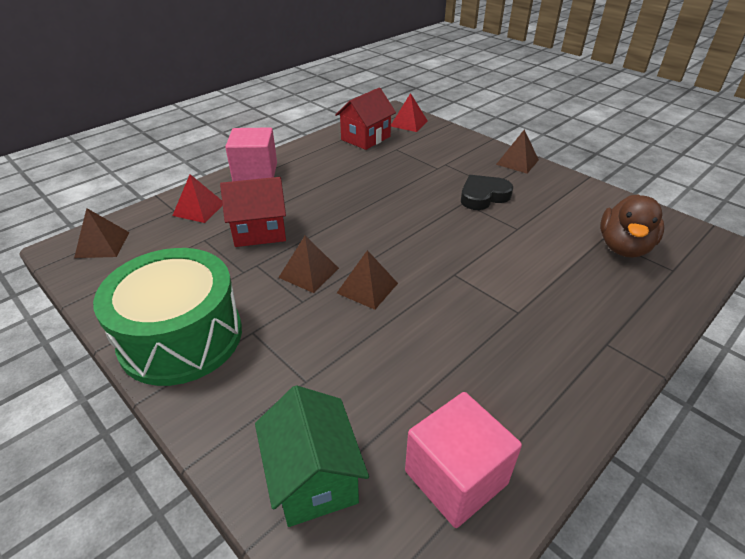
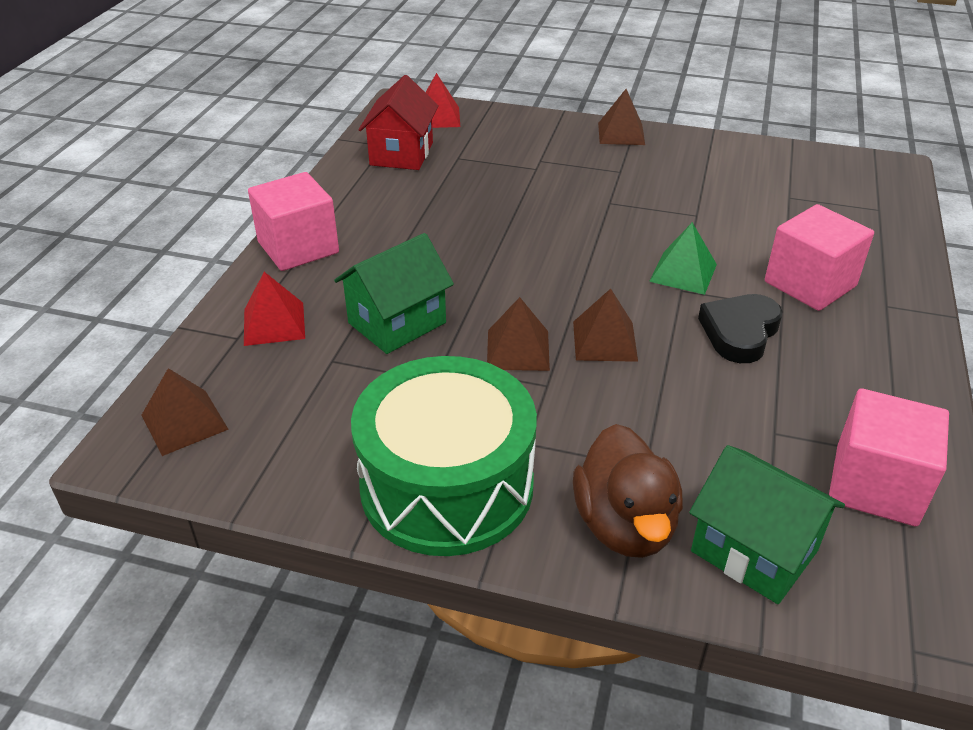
camera: 30 degrees left, 0 degrees up
red house [220,177,286,247] -> green house [334,233,454,354]
black heart [461,175,513,210] -> black heart moved to [698,294,783,363]
brown duck [600,194,664,258] -> brown duck moved to [573,424,683,558]
none -> green pyramid [649,222,717,295]
none -> pink cube [765,204,874,311]

